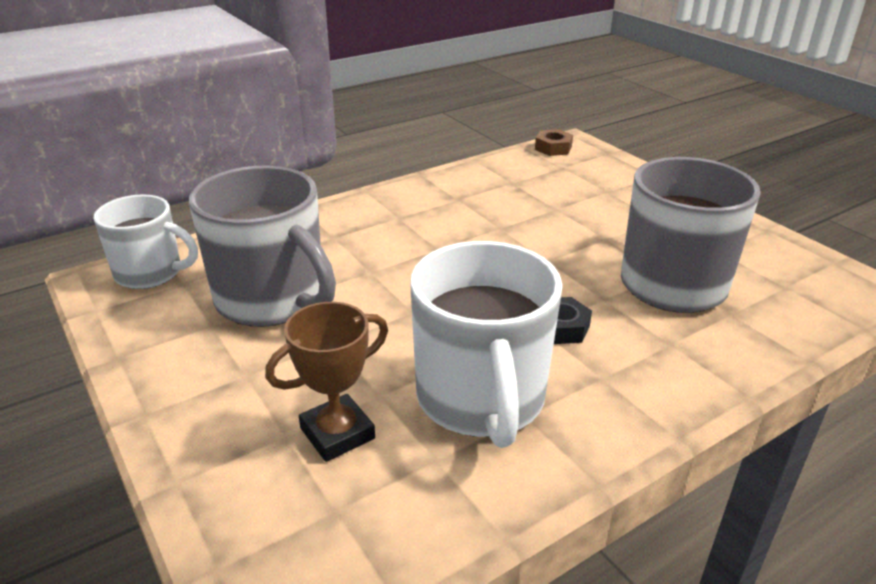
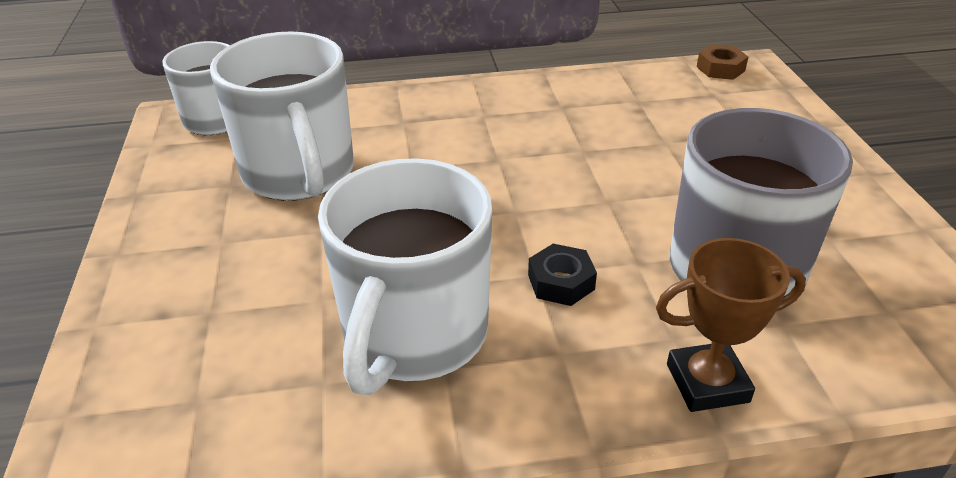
camera: 25 degrees right, 5 degrees up
grey mug [189,166,336,327] -> white mug [210,32,354,201]
brown trophy [265,302,388,462] -> brown trophy moved to [656,238,806,412]

